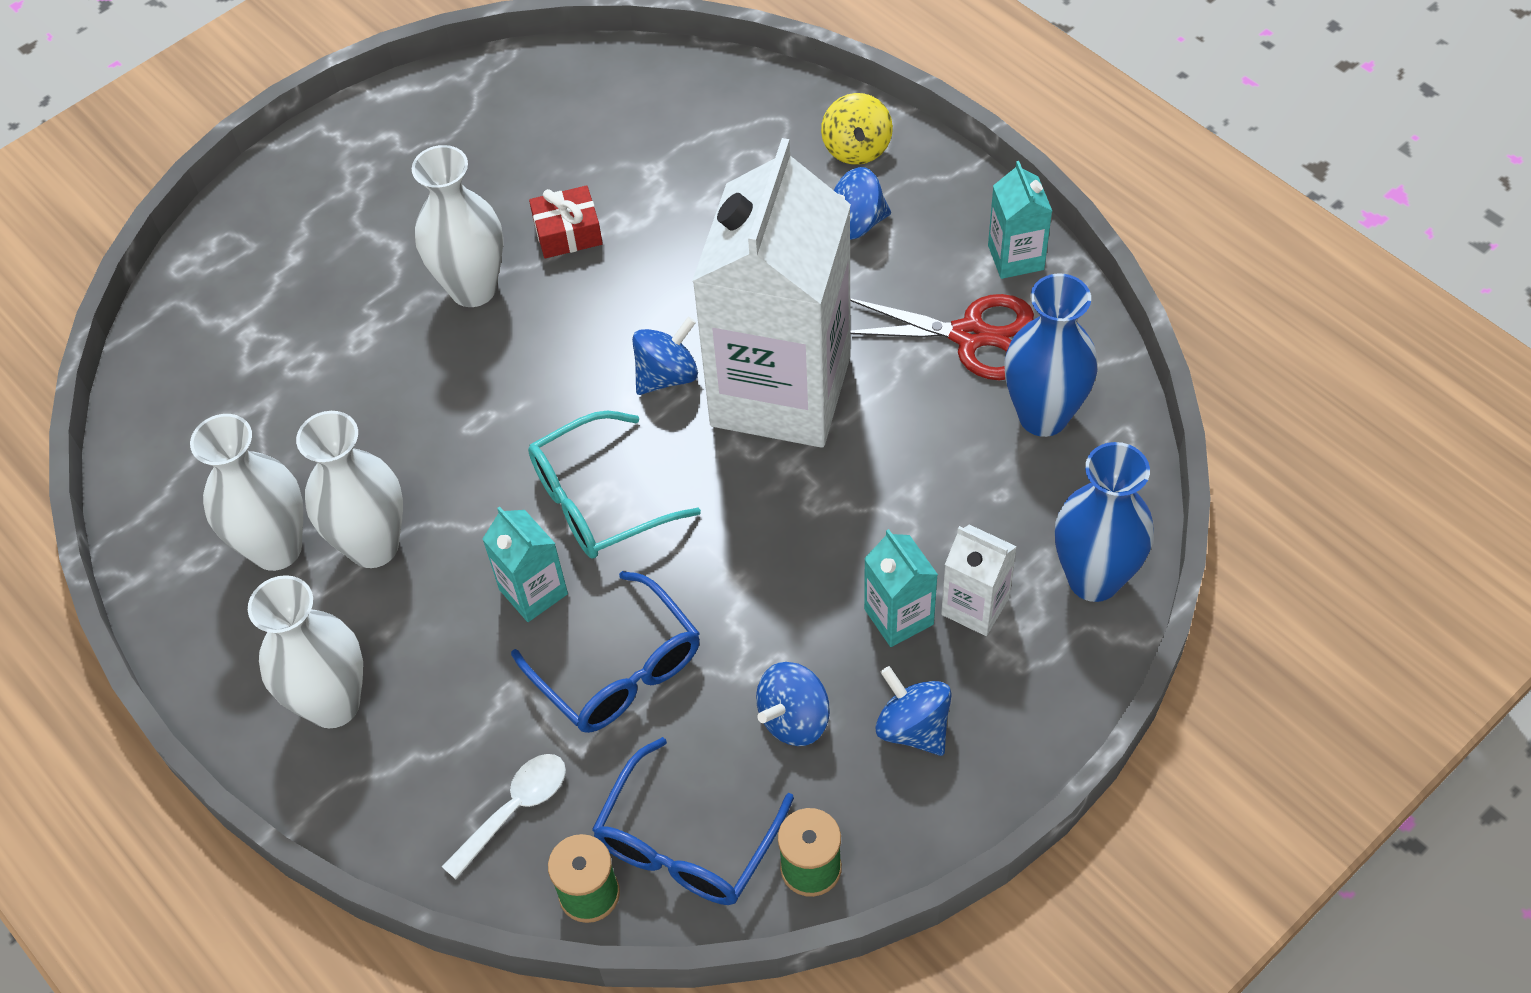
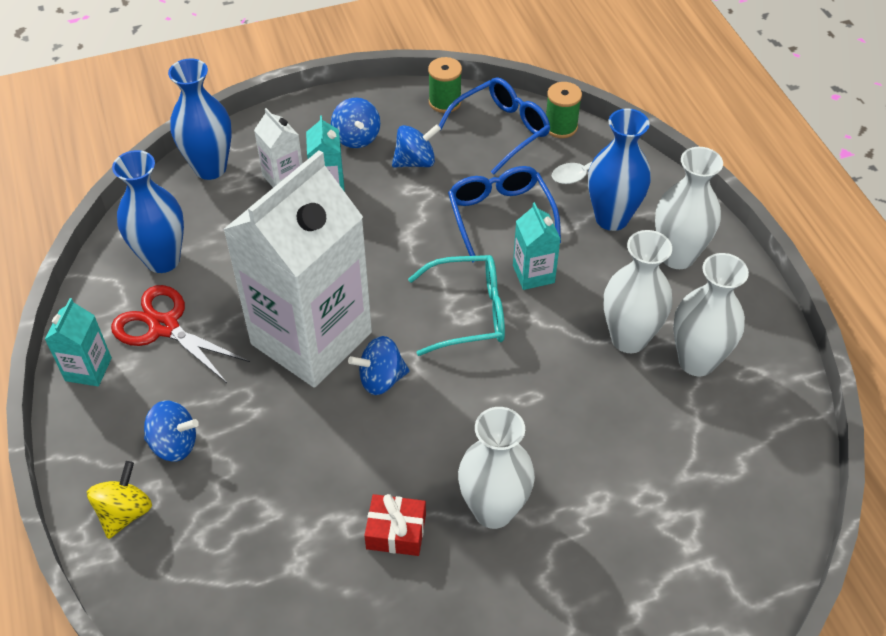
camera: 160 degrees left, 5 degrees down
none -> blue vase [588,108,651,231]

